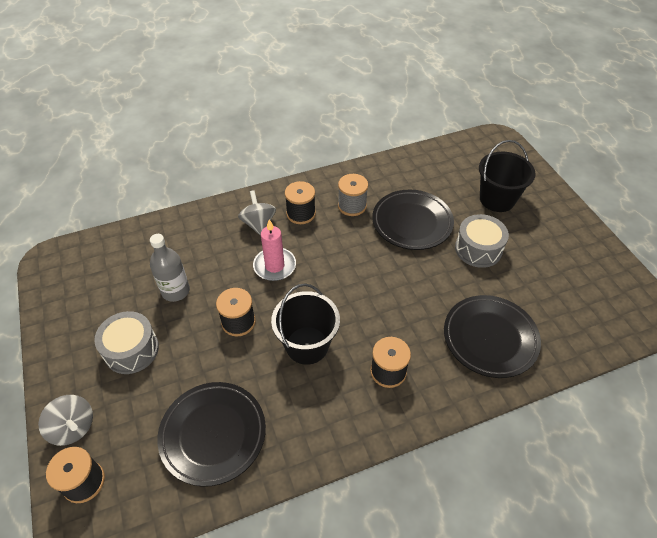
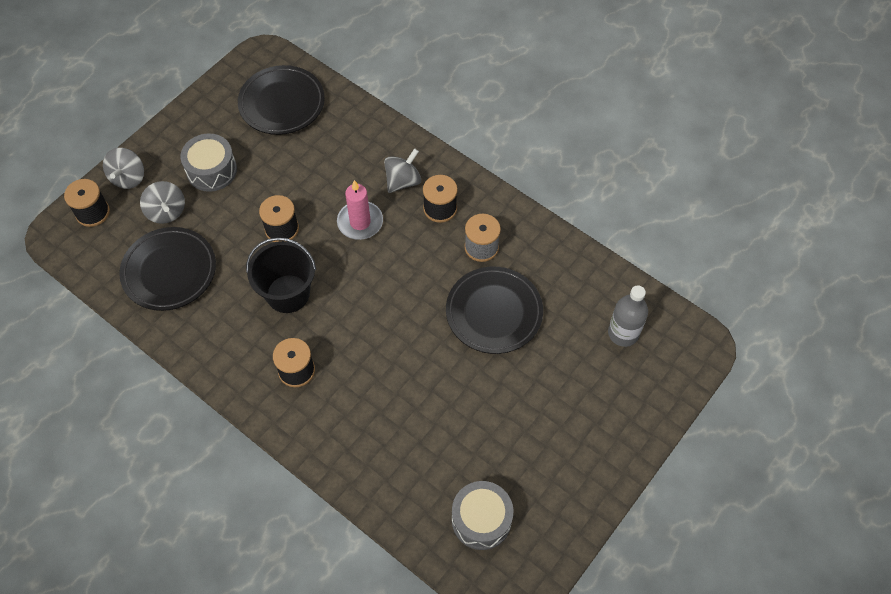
camera: 60 degrees right, 10 degrees up
grey bottle [150,234,190,302] -> grey bottle moved to [608,285,648,347]
black plate [444,295,541,378] -> black plate moved to [238,65,325,135]
grey drum [455,214,509,268] -> grey drum moved to [452,481,513,550]
black bucket [479,140,536,212] -> none
none -> grey spinning top [140,181,185,224]

